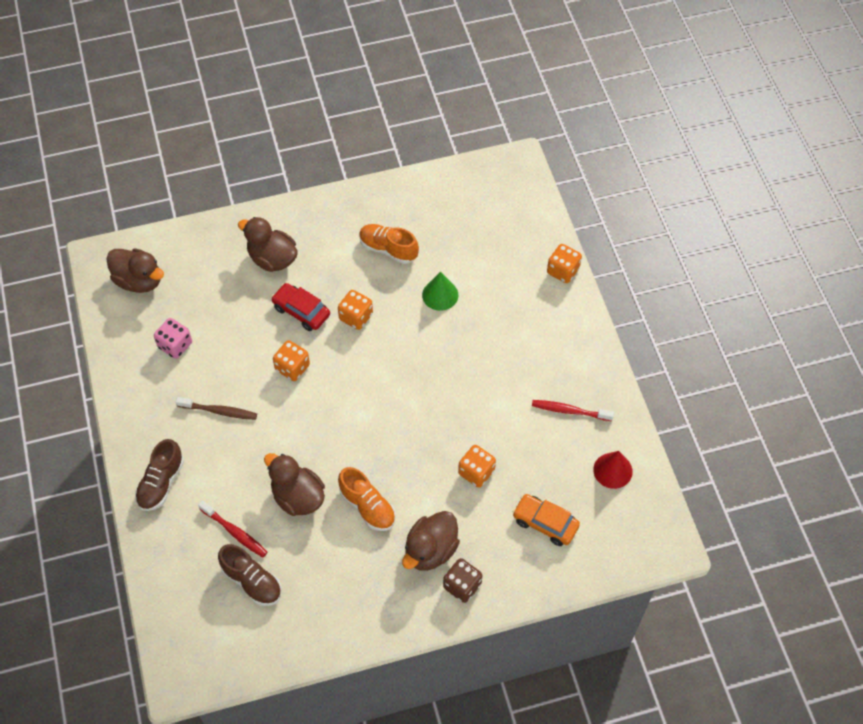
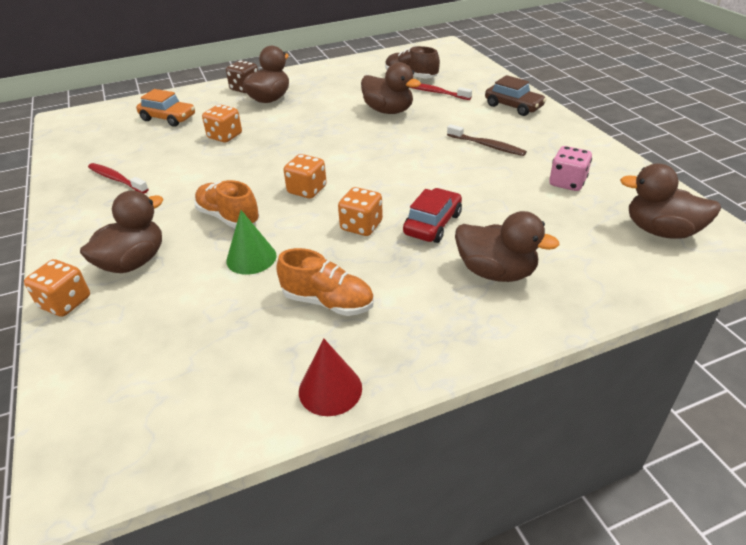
camera: 175 degrees right, 20 degrees down
brown shoe [135,439,184,511] -> brown car [485,75,546,116]
brown toothbrush [176,397,257,420] -> brown toothbrush turned 150 degrees counterclockwise [447,124,527,156]
red car [271,283,330,331] -> red car turned 90 degrees counterclockwise [403,188,462,243]
orange dice [273,340,310,381] -> orange dice moved to [283,154,327,199]
orange shoe [338,467,396,531] -> orange shoe moved to [194,180,259,228]
red toothbrush [532,400,614,421] -> red toothbrush turned 150 degrees counterclockwise [88,163,149,193]
red cone [593,451,633,489] -> red cone moved to [299,338,362,416]
none -> brown duck [80,190,163,273]

